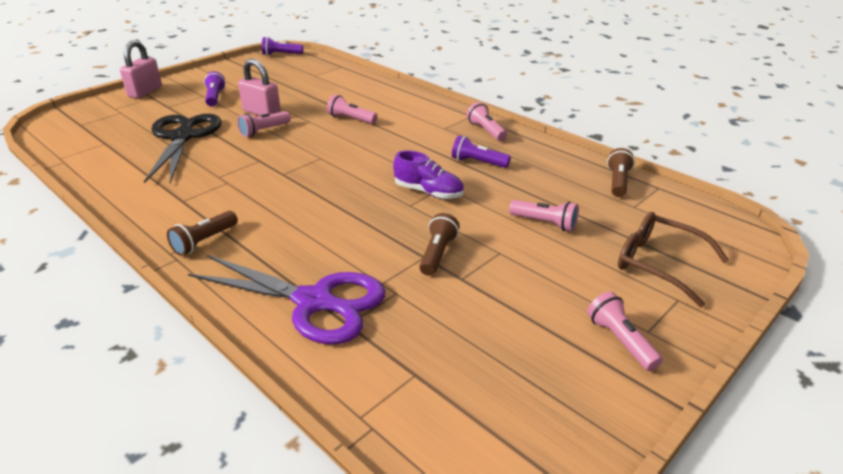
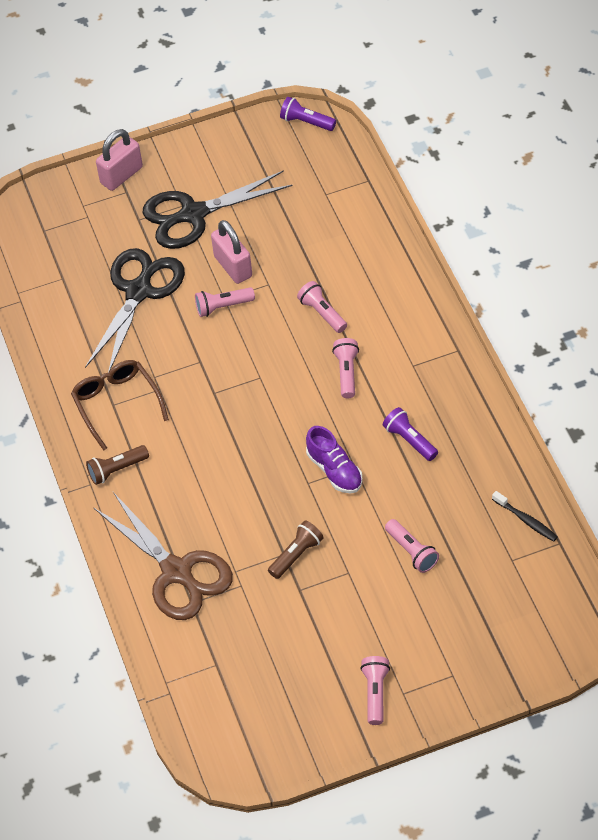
camera: 30 degrees right, 20 degrees up
purple scissors [188,255,385,344] -> brown scissors [94,492,233,620]
purple flashlight [204,71,226,106] -> black scissors [143,170,293,249]
pink flashlight [466,102,507,141] -> pink flashlight moved to [332,338,359,398]
brown flashlight [607,148,635,197] -> black toothbrush [492,491,558,542]
brown glasses [618,212,729,307] -> brown glasses moved to [71,360,169,451]

